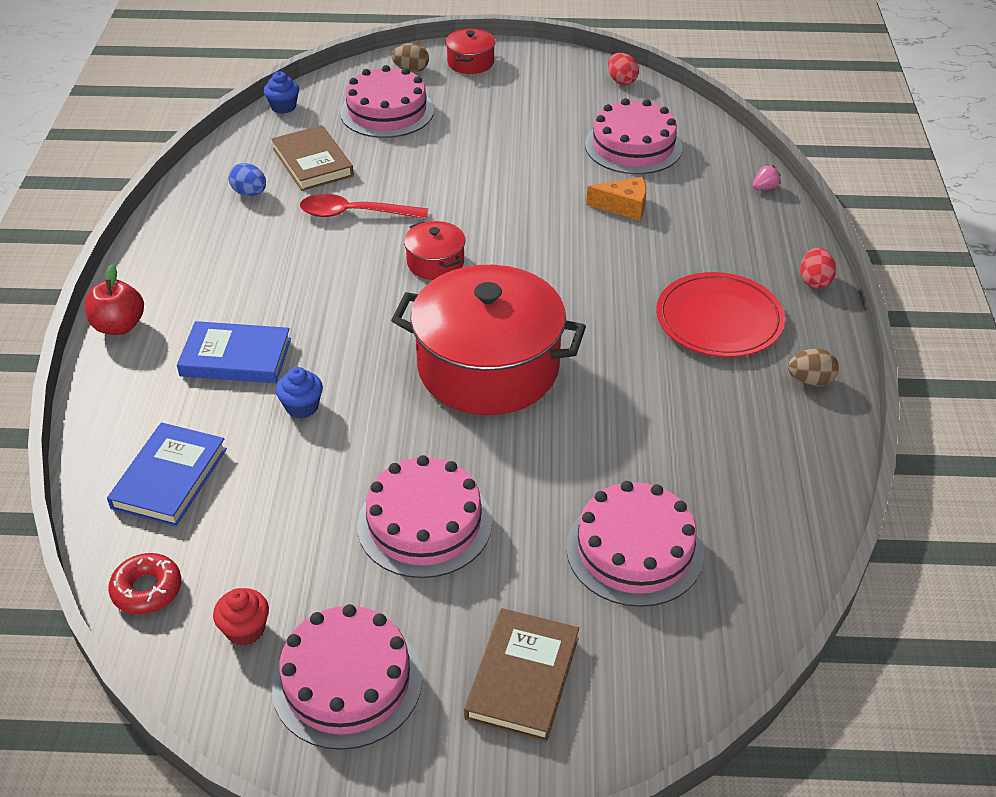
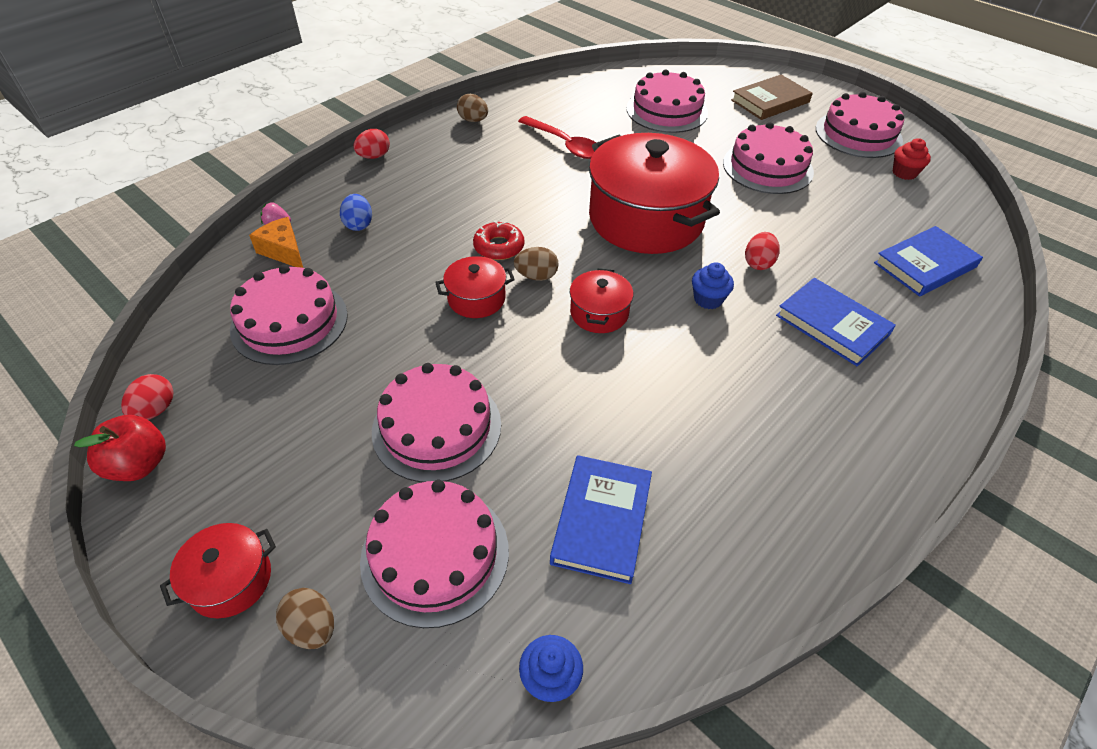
camera: 140 degrees left, 5 degrees up
red apple [85,264,144,335] -> red apple moved to [74,415,166,481]
red donut [108,553,182,614] -> red donut moved to [473,220,525,260]
blue egg [229,163,266,196] -> blue egg moved to [340,194,372,231]
brown book [272,125,354,191] -> blue book [550,455,652,584]
blue cupcake [276,367,323,419] -> blue cupcake moved to [692,262,734,309]
red spoon [300,194,428,219] -> red spoon moved to [518,116,596,159]
orange cheese [586,177,646,221] -> orange cheese moved to [249,217,303,268]
red plate [656,272,785,357] -> none
none -> pink cake [372,363,501,483]
none -> red pot [435,256,515,318]
none -> brown egg [514,247,558,281]
none -> red egg [745,232,780,270]

